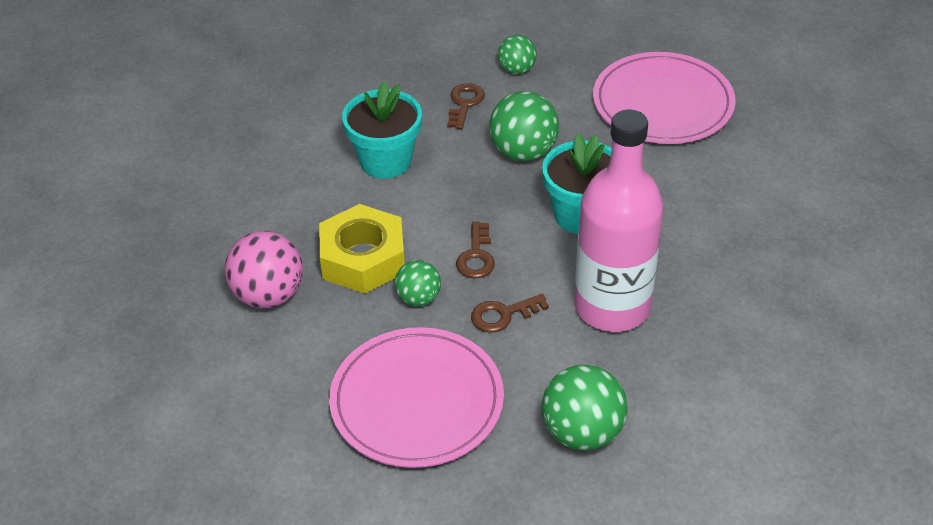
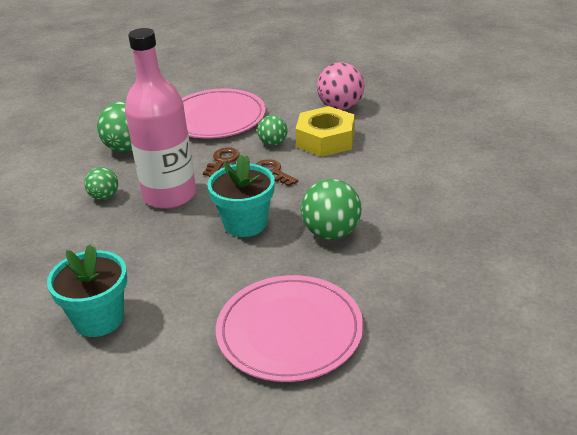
camera: 135 degrees right, 10 degrees down
turquoise flower pot [342,82,422,179] -> turquoise flower pot moved to [47,244,127,337]
brown key [447,83,485,129] -> none
green ball [498,35,537,74] -> green ball moved to [84,167,118,200]

